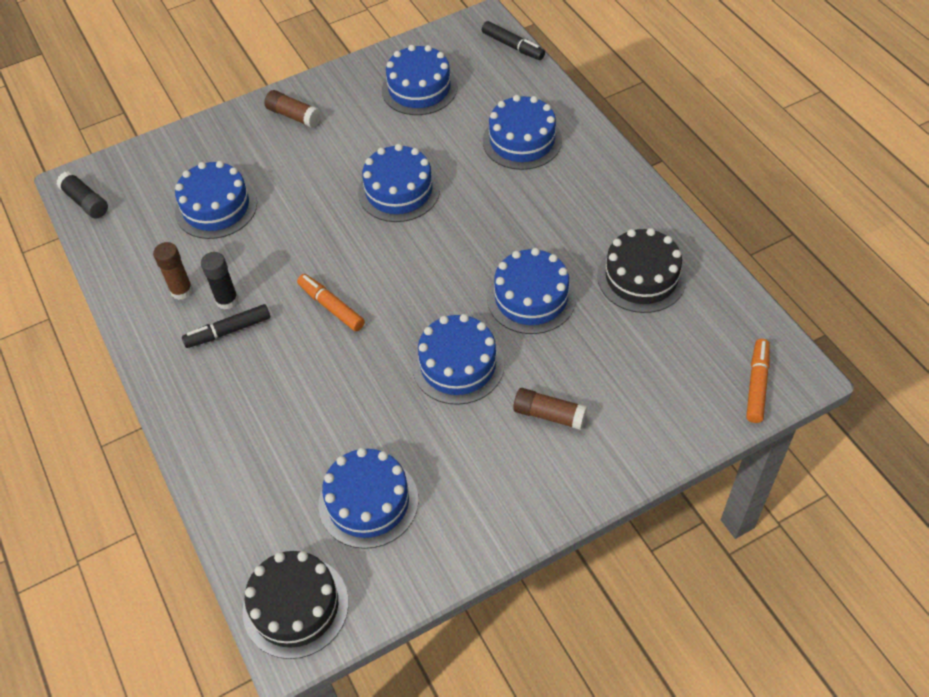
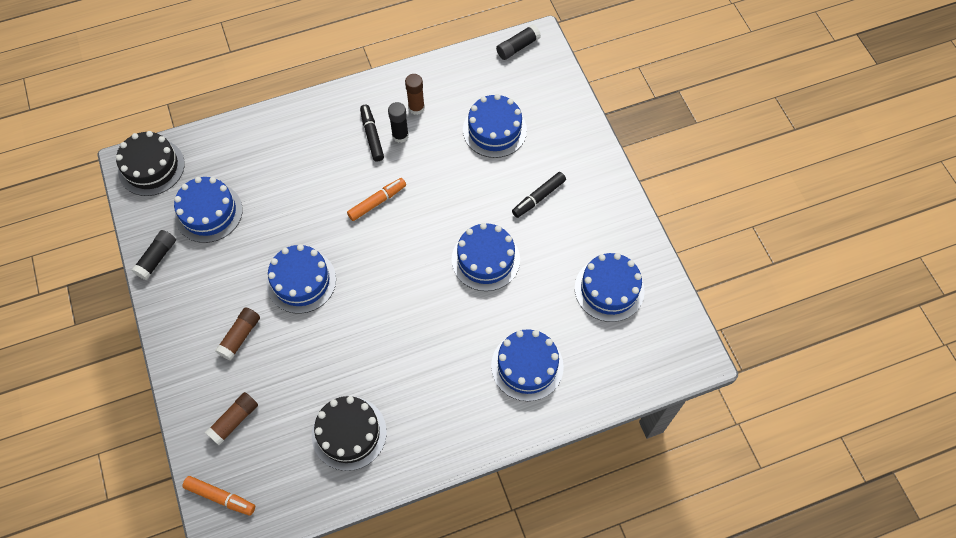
camera: 95 degrees right, 10 degrees up
brown glue stick [264,90,321,128] -> brown glue stick moved to [205,392,258,445]
black marker [482,21,545,60] -> black marker moved to [512,172,566,218]
blue cake [487,248,576,334] -> none
none -> black glue stick [131,230,176,280]

